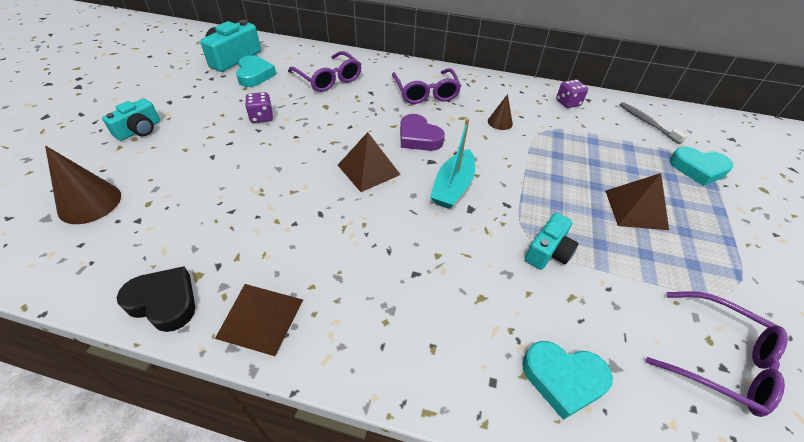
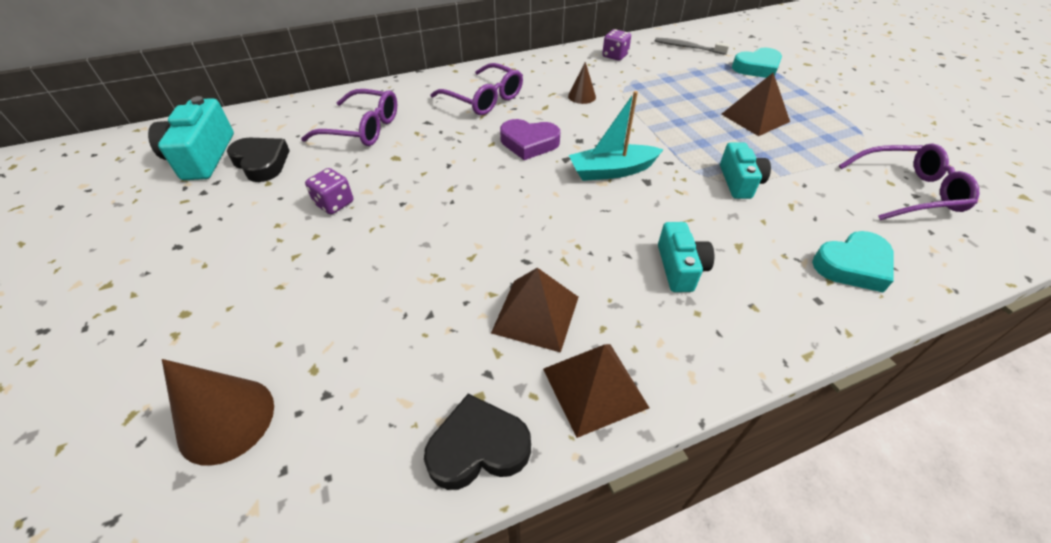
camera: 35 degrees left, 0 degrees up
turquoise camera [102,98,160,141] -> turquoise camera moved to [658,222,714,292]
turquoise heart [236,55,276,87] -> black heart [227,138,290,182]
brown pyramid [338,132,401,192] -> brown pyramid moved to [491,268,578,353]
turquoise boat [430,119,475,209] -> turquoise boat turned 90 degrees clockwise [569,91,664,181]

